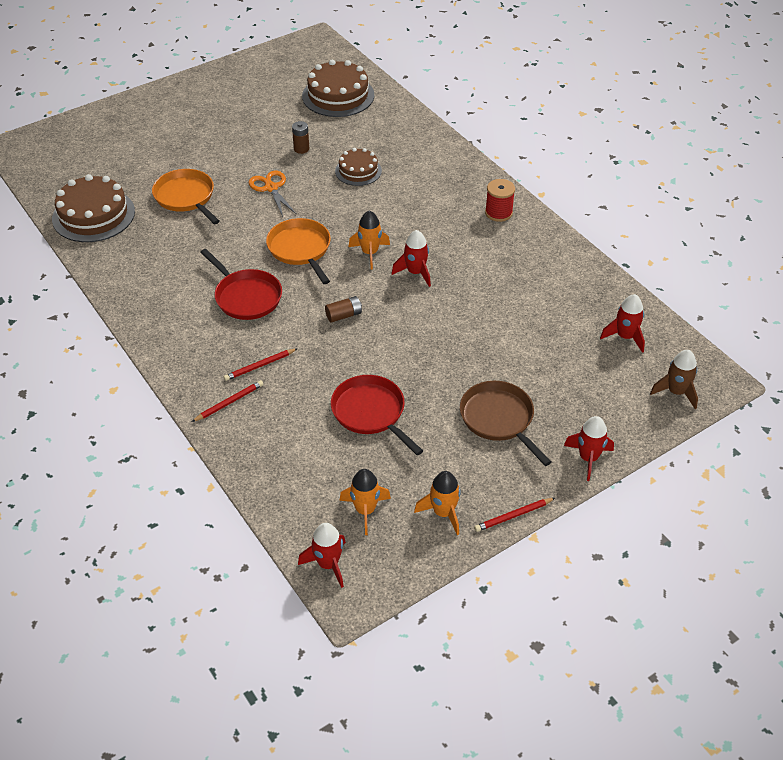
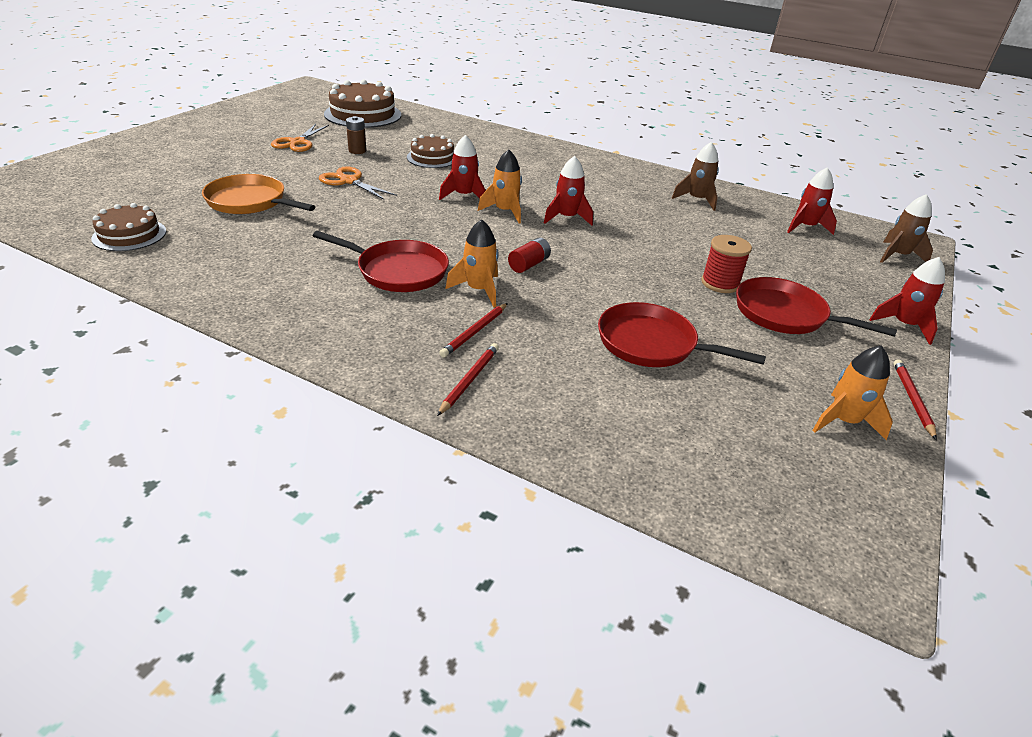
camera: 30 degrees left, 10 degrees down
brown cake [52,174,135,242] -> brown cake [91,203,166,251], size x0.60
orange pan [266,218,331,284] -> none
red rocket [298,523,346,588] -> red rocket moved to [439,135,486,200]
brown battery [325,296,362,323] -> red battery [508,238,551,273]
orange rocket [339,469,391,535] -> orange rocket moved to [446,219,499,307]
brown pan [460,381,551,466] -> red pan [736,277,897,337]
red pencil [474,498,555,532] -> red pencil turned 150 degrees clockwise [894,359,937,440]
red spool [485,179,515,222] -> red spool moved to [701,235,752,293]
none -> orange scissors [271,124,329,152]
none -> brown rocket [672,142,719,211]

